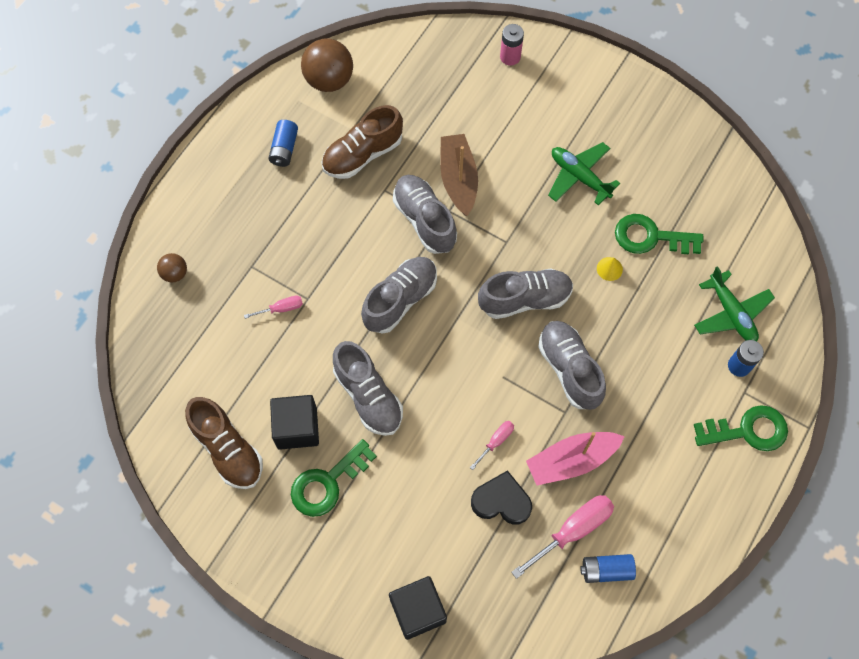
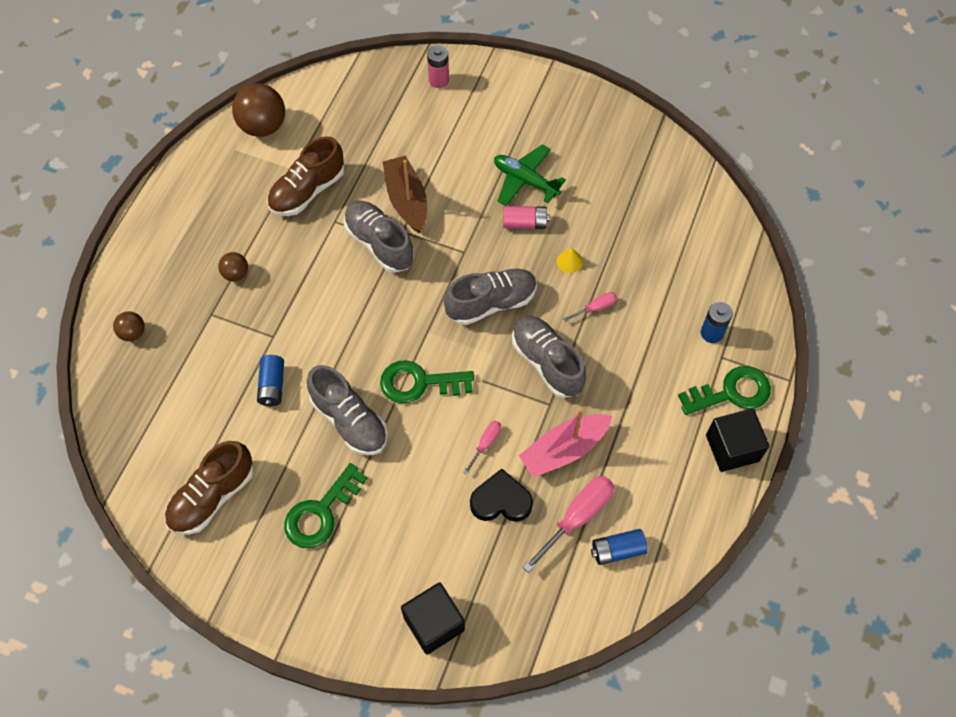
camera: 10 degrees left, 5 degrees down
brown shoe [185,397,263,489] -> brown shoe turned 90 degrees clockwise [165,441,254,535]
pink screwdriver [244,296,303,319] -> pink screwdriver moved to [563,292,617,322]
blue battery [268,120,298,167] -> blue battery moved to [257,355,284,407]
black cube [270,395,319,450] -> black cube moved to [706,409,769,472]
grey shoe [361,257,437,334] -> none
green key [615,214,703,254] -> green key moved to [380,360,474,403]
green plane [694,266,775,341] -> none
none -> brown ball [218,252,248,282]
none -> pink battery [503,206,550,229]

